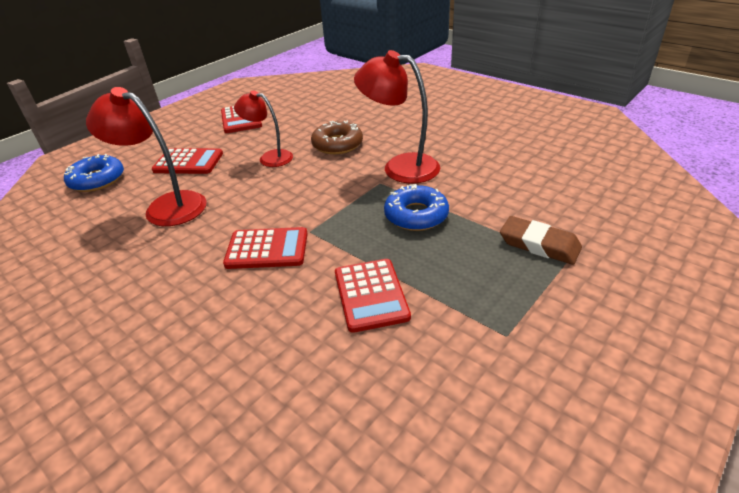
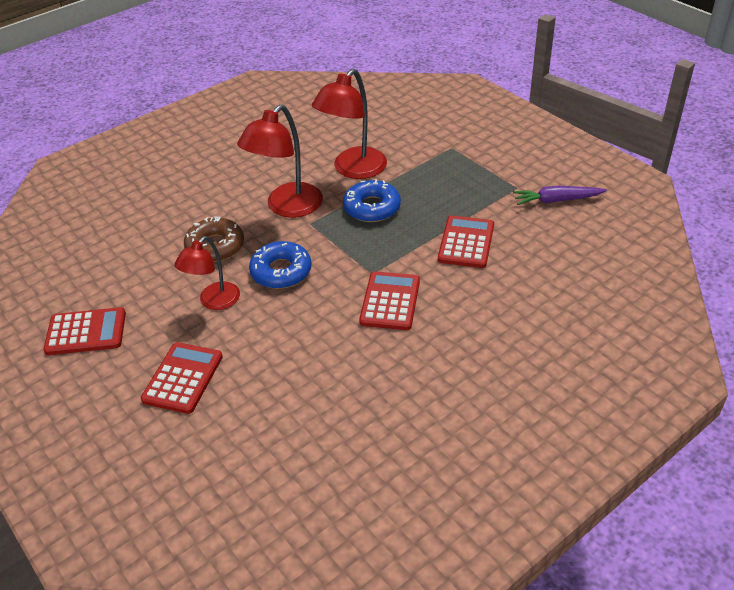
camera: 80 degrees left, 5 degrees up
blue donut [64,154,124,192] -> blue donut moved to [249,241,312,289]
red lamp [86,87,207,226] -> red lamp moved to [312,69,387,179]
red calculator [335,259,411,333] -> red calculator turned 75 degrees counterclockwise [438,215,494,268]
brown eraser [500,216,582,265] -> none
none -> purple carrot [513,186,607,205]

